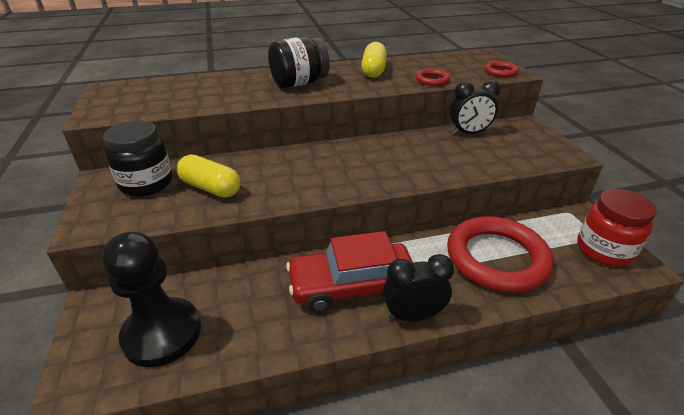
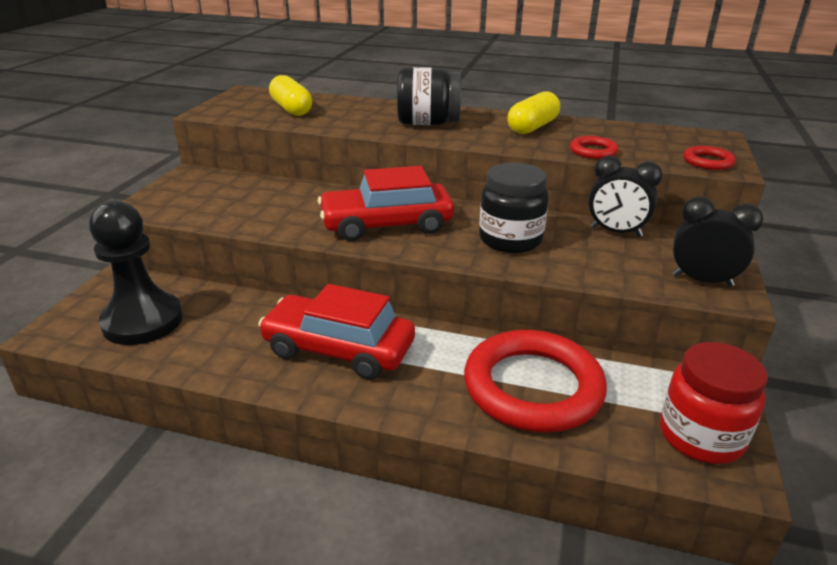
camera: 30 degrees right, 5 degrees down
black jar [103,121,173,197] -> black jar moved to [479,163,549,253]
yellow capsule [176,155,241,198] -> yellow capsule moved to [269,75,312,116]
black clock [383,254,454,322] -> black clock moved to [673,197,763,287]
none -> red car [318,166,454,241]

